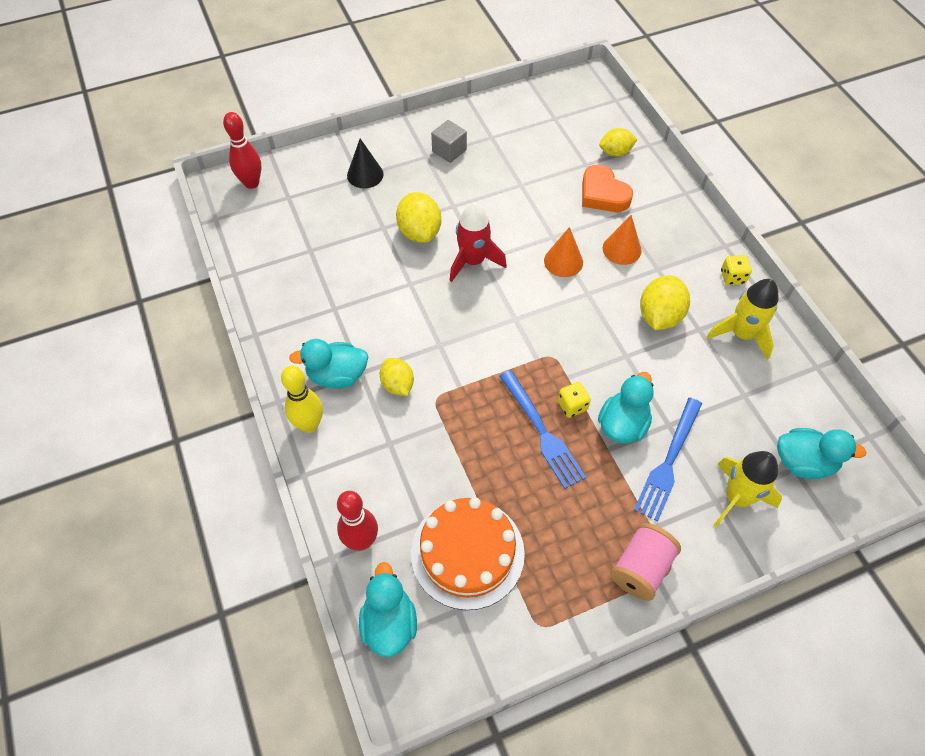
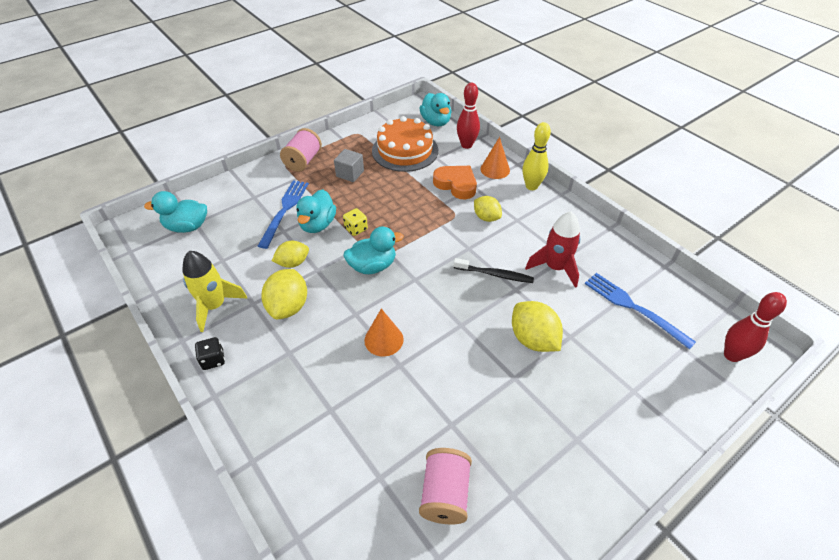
camera: 165 degrees right, 10 degrees down
turquoise duck [289,339,368,389] -> turquoise duck moved to [344,227,404,274]
black cone [347,139,384,188] -> none
grey cube [431,120,467,163] -> grey cube moved to [334,149,364,182]
red rocket [449,202,507,282] -> red rocket moved to [525,211,580,288]
blue fork [499,370,586,489] -> blue fork moved to [585,273,696,350]
orange heart [582,165,633,212] -> orange heart moved to [433,166,477,199]
yellow lemon [599,128,637,157] -> yellow lemon moved to [272,241,309,268]
orange cone [603,215,641,265] -> orange cone moved to [481,137,510,179]
yellow rocket [713,451,782,527] -> none
yellow dice [721,255,752,285] -> black dice [195,337,225,370]
none -> pink spool [419,448,472,525]
none -> black toothbrush [454,258,534,283]

